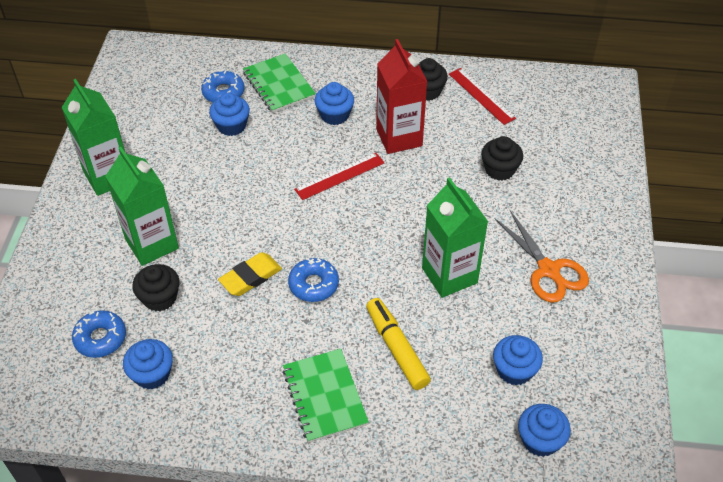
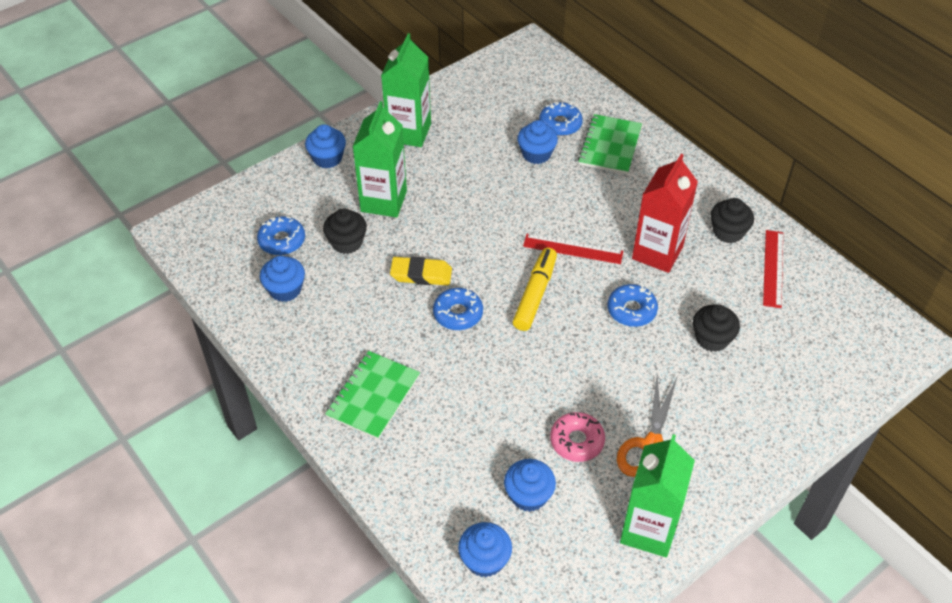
camera: 45 degrees right, 0 degrees up
blue cupcake [314,82,354,125] -> blue cupcake moved to [305,124,346,168]
yellow marker [366,298,431,390] -> yellow marker moved to [513,248,557,331]
green carton [422,177,488,298] -> green carton moved to [620,434,695,557]
none -> pink donut [550,412,605,462]
none -> blue donut [607,284,658,327]

